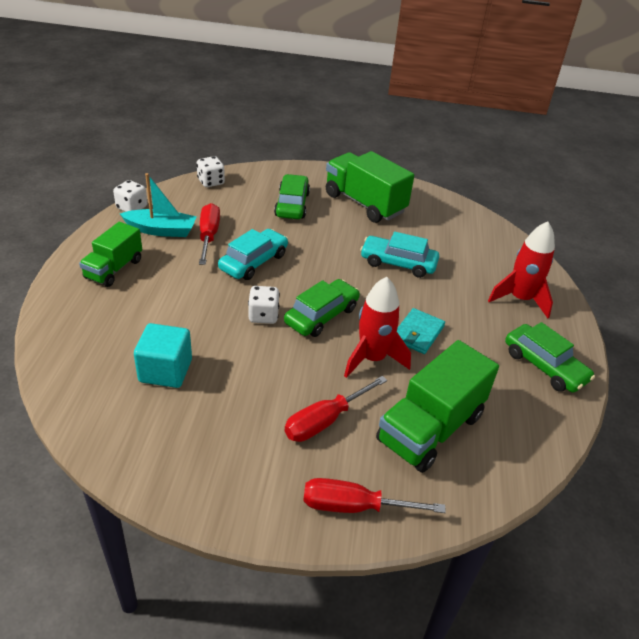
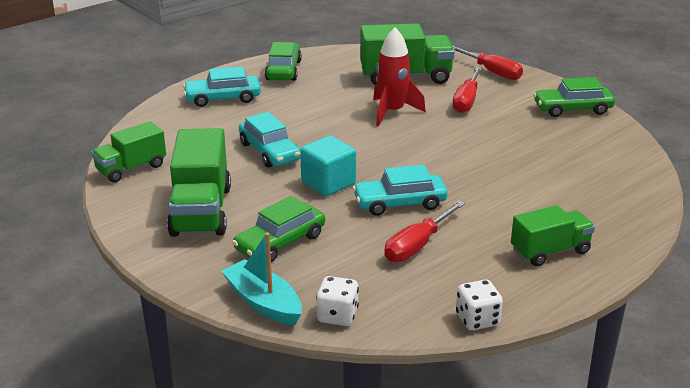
camera: 135 degrees left, 10 degrees down
turquoise boat [120,173,197,237] -> turquoise boat moved to [222,232,302,326]
turquoise cube [134,323,192,388] -> turquoise cube moved to [300,136,356,196]
white dice [248,286,280,324] -> none
green car [284,279,360,337] -> green car moved to [533,77,615,117]
red screwdriver [285,376,387,442] -> red screwdriver turned 105 degrees clockwise [452,67,482,113]
turquoise wallet [397,308,445,354] -> none
red rocket [488,221,555,318] -> turquoise car [183,66,261,107]
none -> green truck [91,121,166,183]

